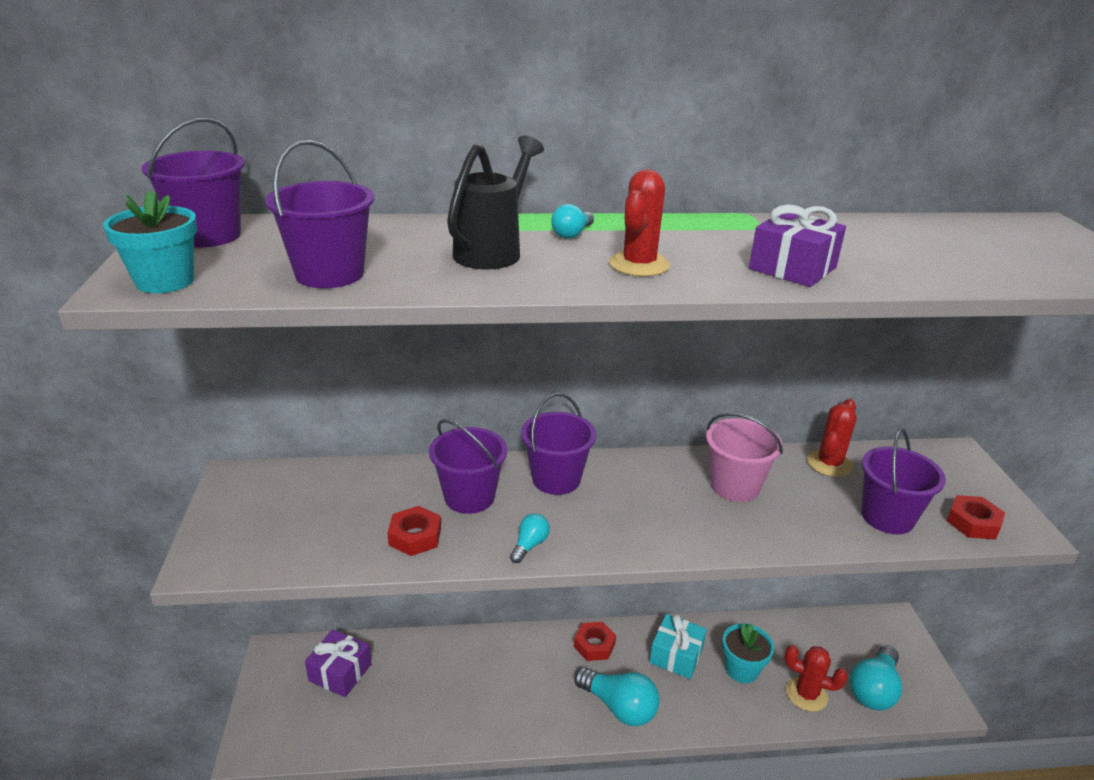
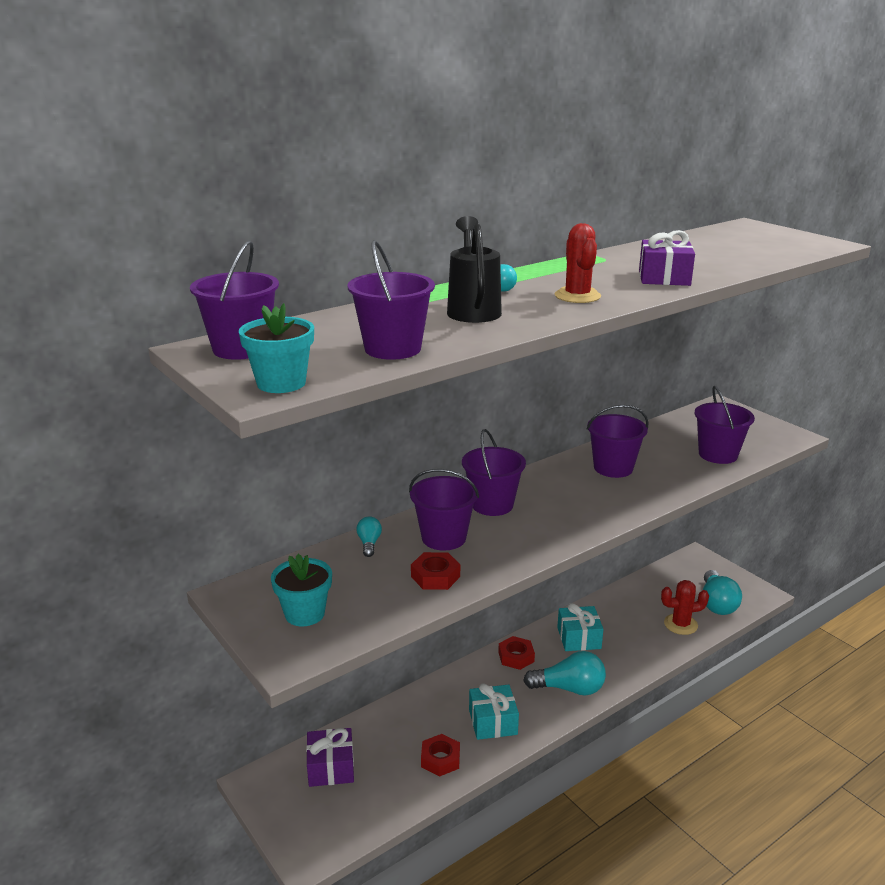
camera: 30 degrees left, 5 degrees down
turquoise light bulb [510,513,550,563] -> turquoise light bulb moved to [356,516,382,557]
pink bucket [706,413,783,502] -> purple bucket [587,405,649,478]
turquoise flower pot [722,624,774,683] -> turquoise flower pot moved to [271,554,332,626]
red cactus [807,399,856,477] -> none
red nut [947,495,1005,539] -> red nut moved to [421,734,460,777]
none -> turquoise gift [469,683,519,740]

